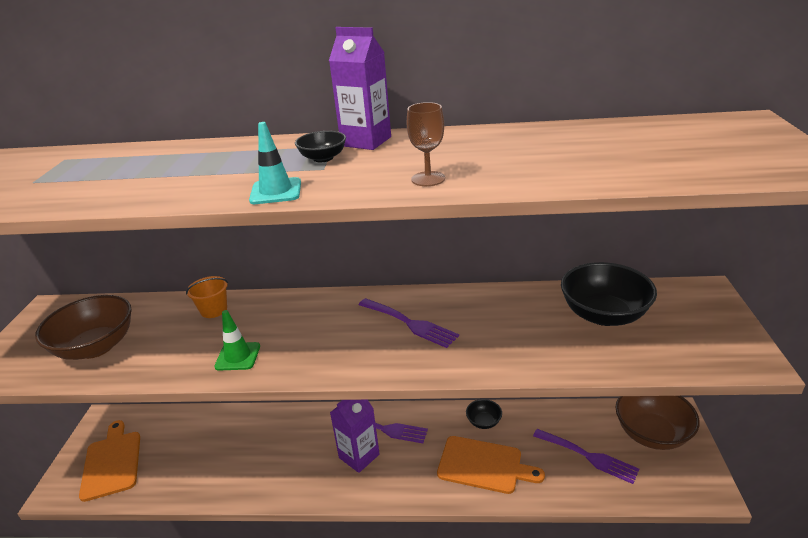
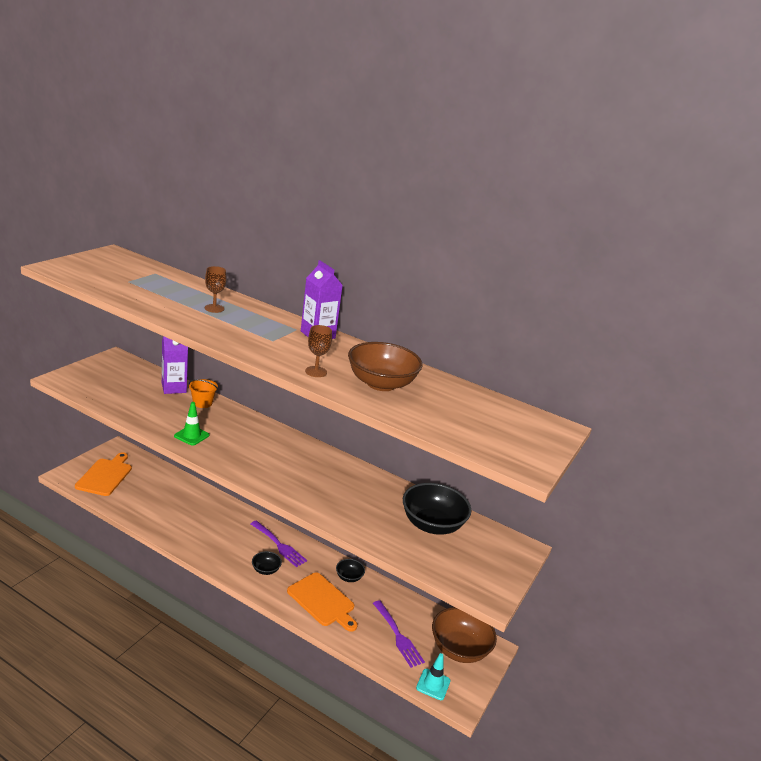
camera: 20 degrees right, 5 degrees down
brown bowl [35,295,132,360] -> brown bowl moved to [348,342,423,391]
turquoise traffic cone [249,122,301,204] -> turquoise traffic cone moved to [416,653,450,700]
black bowl [295,131,346,162] -> black bowl moved to [252,551,282,575]
purple carton [330,400,380,473] -> purple carton moved to [162,336,188,394]
purple fork [359,298,459,348] -> none
none -> brown goblet [205,266,226,313]

